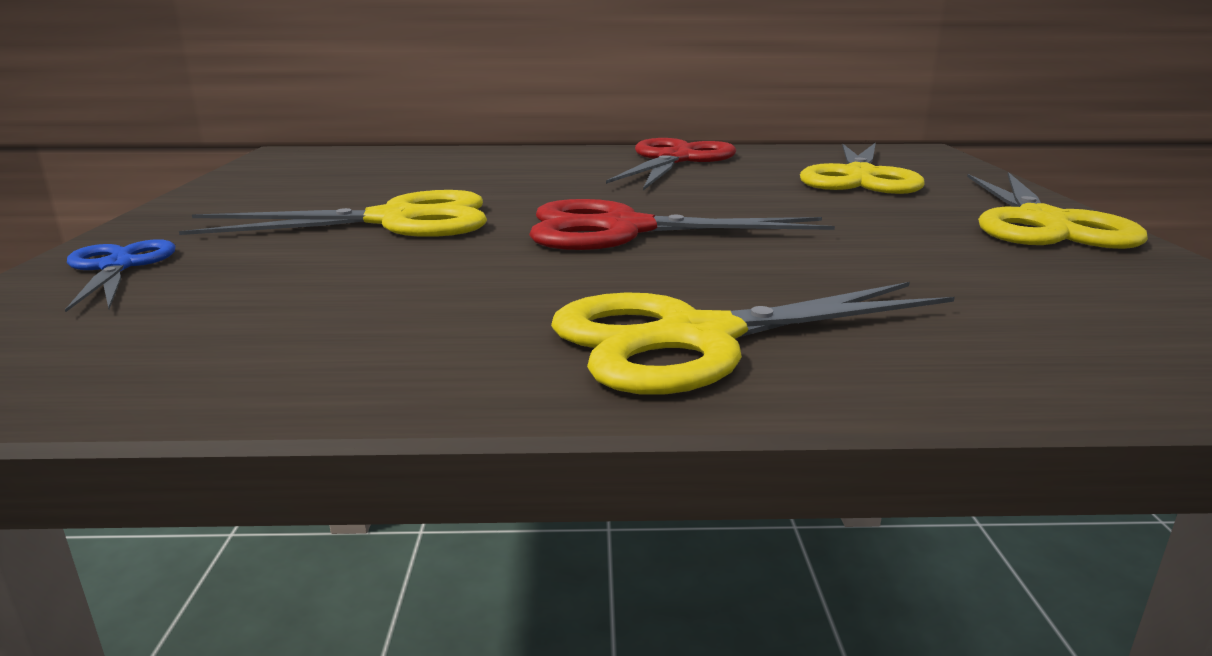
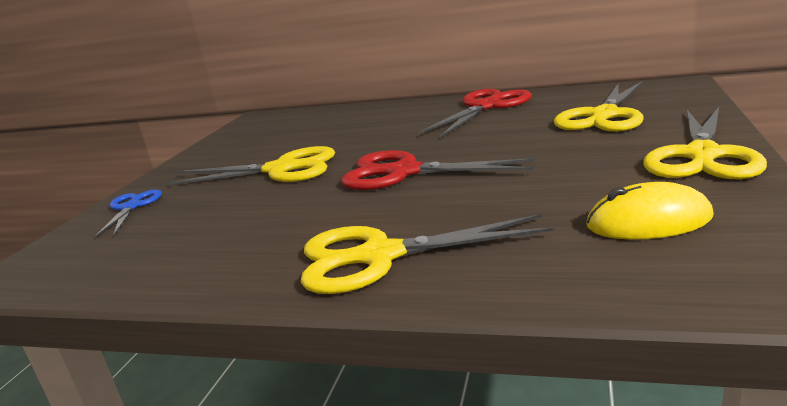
camera: 20 degrees right, 0 degrees up
none -> yellow mouse [586,182,714,240]

